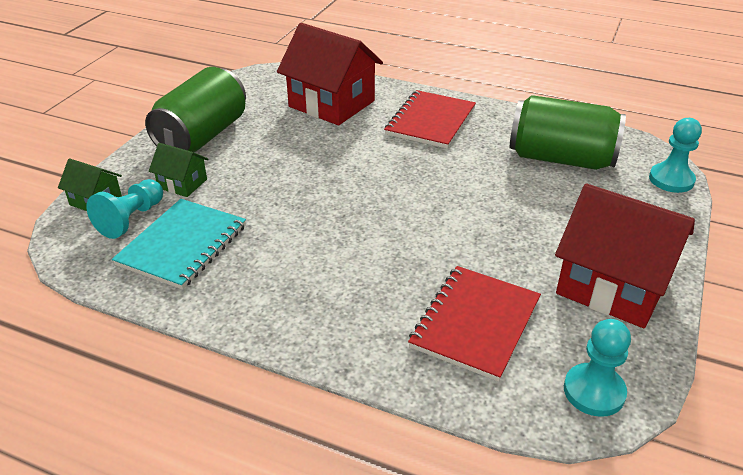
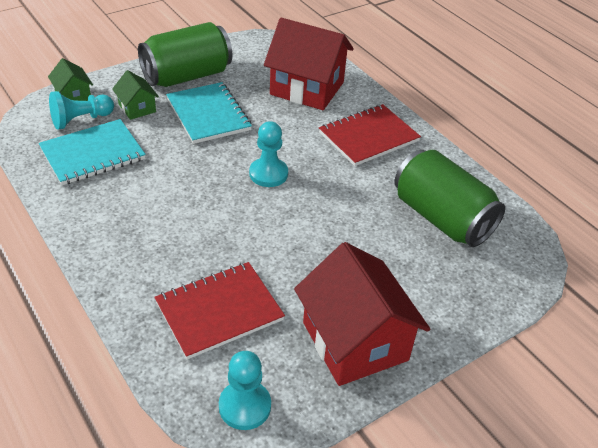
camera: 30 degrees right, 5 degrees up
red house [277,23,383,125] -> red house turned 45 degrees counterclockwise [264,18,354,110]
turquoise pawn [649,118,702,193] -> turquoise pawn moved to [249,121,288,187]
none -> turquoise notebook [166,82,252,144]

